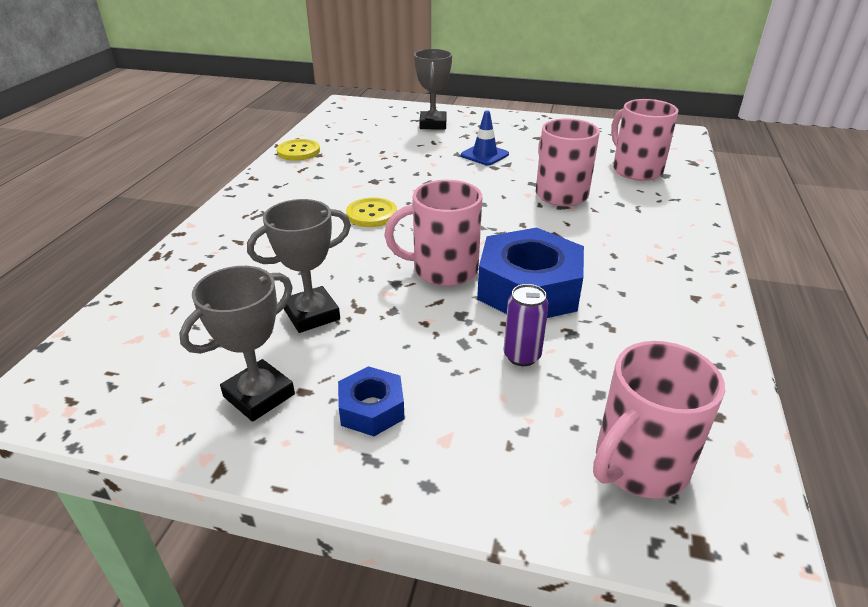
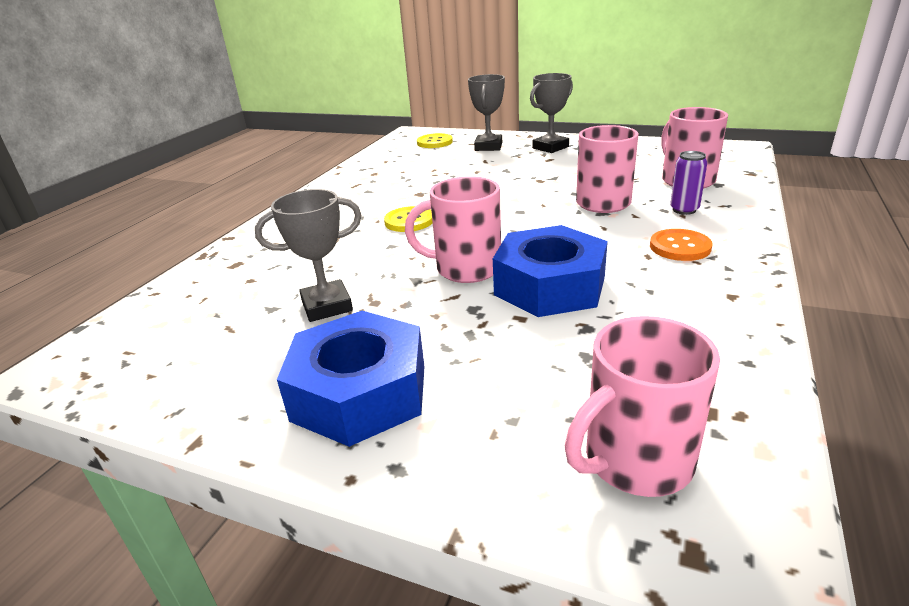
camera: 10 degrees right, 5 degrees down
grey trophy [179,266,295,422] -> grey trophy moved to [530,73,573,153]
yellow button [277,139,320,161] -> yellow button moved to [417,133,453,148]
blue nut [338,366,405,436] -> blue nut [277,311,424,447], size x1.97
blue traffic cone [461,111,509,165] -> none
purple can [504,284,549,366] -> purple can moved to [670,151,707,215]
none -> orange button [650,229,712,261]

